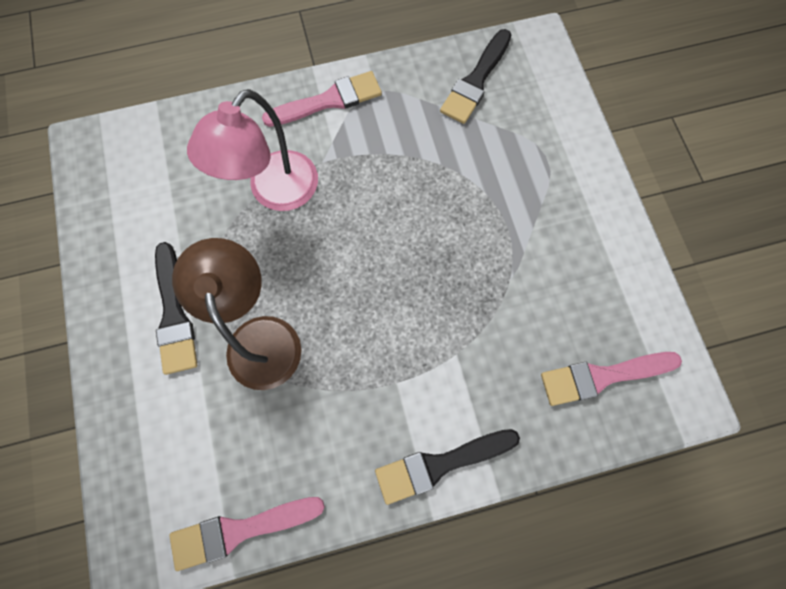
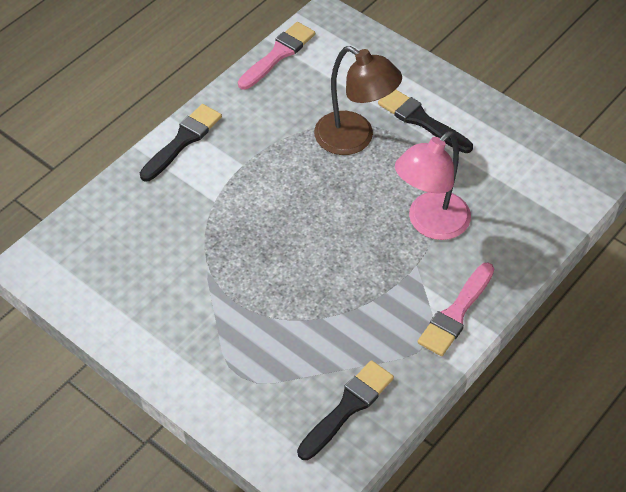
camera: 145 degrees right, 20 degrees down
pink lamp [187,89,318,211] -> pink lamp turned 135 degrees counterclockwise [395,131,471,240]
black brush [440,29,512,124] -> black brush turned 45 degrees clockwise [297,360,394,460]
pink brush [541,352,682,406] -> none

